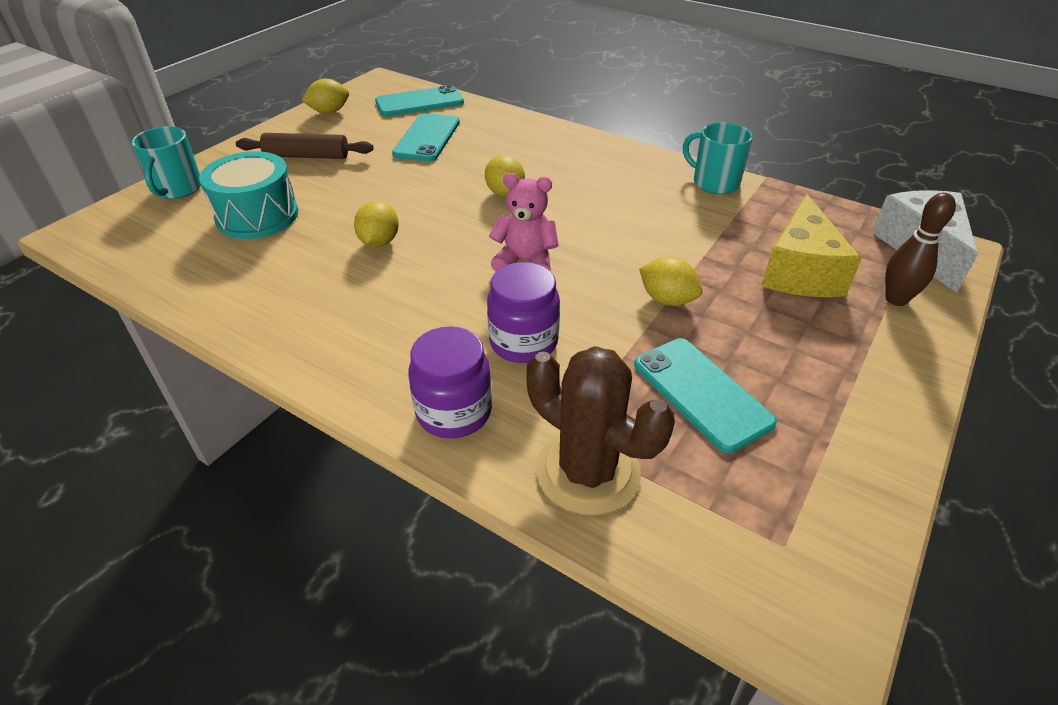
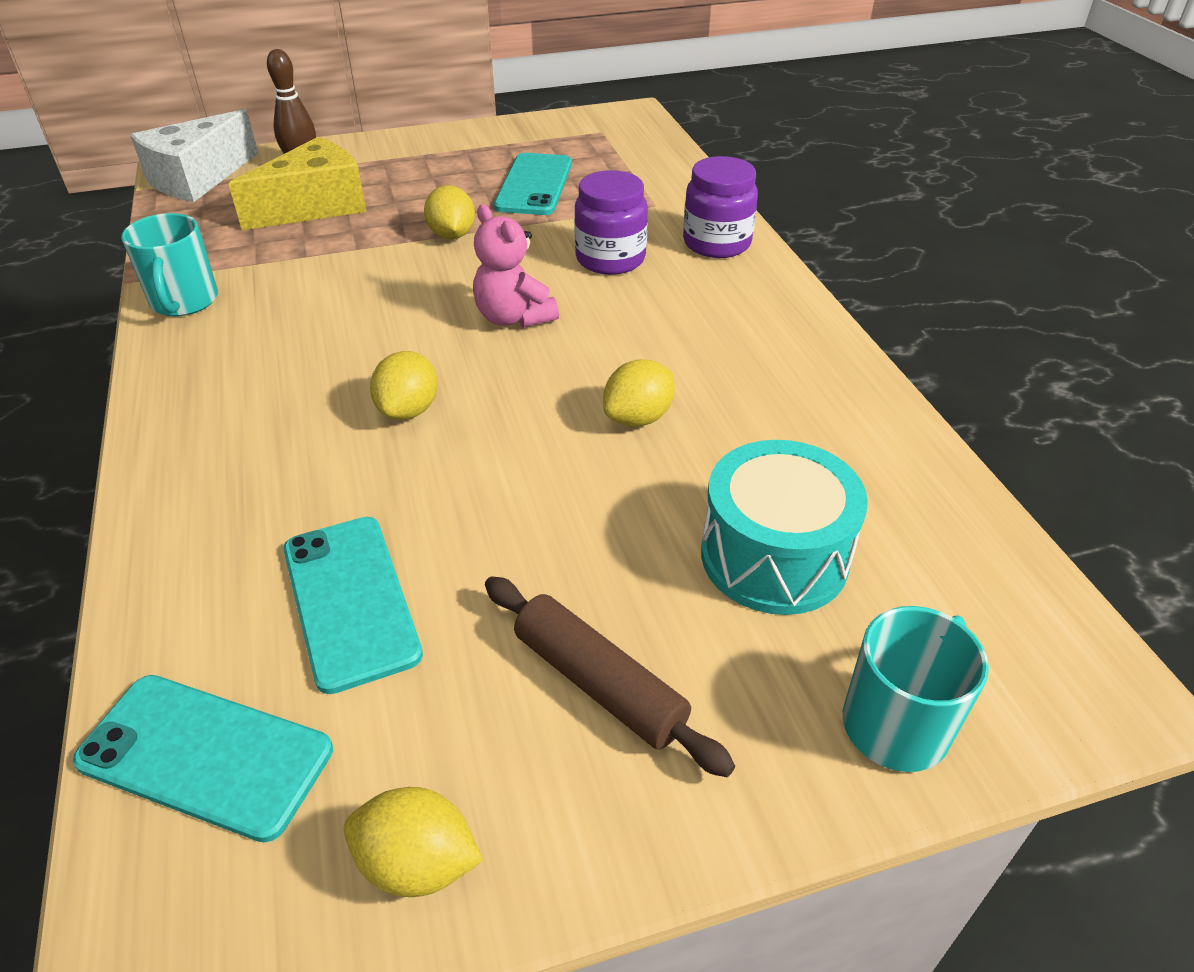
camera: 140 degrees left, 0 degrees up
turquoise phone [392,113,460,162] -> turquoise phone turned 75 degrees counterclockwise [284,517,423,694]
brown cactus [526,346,675,515] -> none

